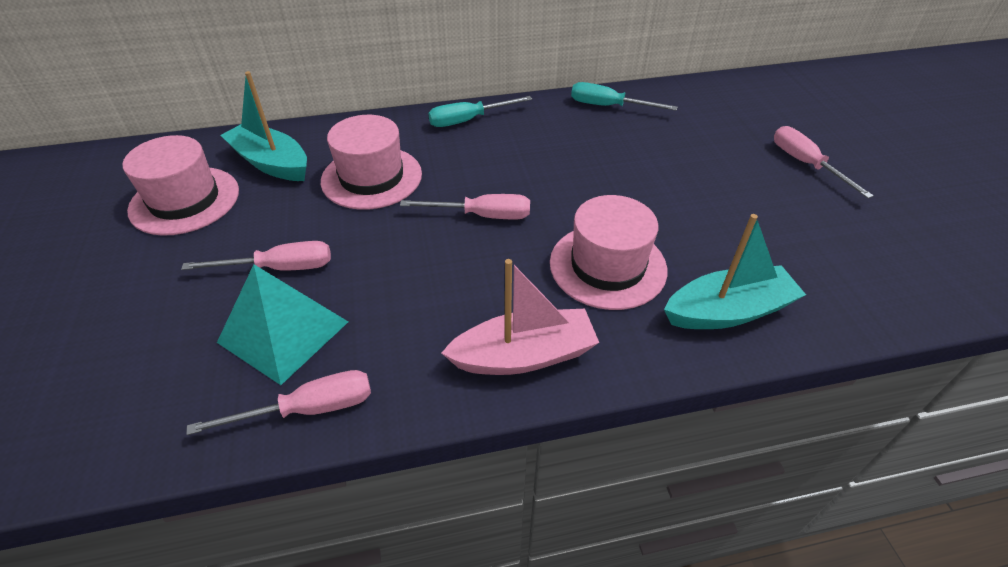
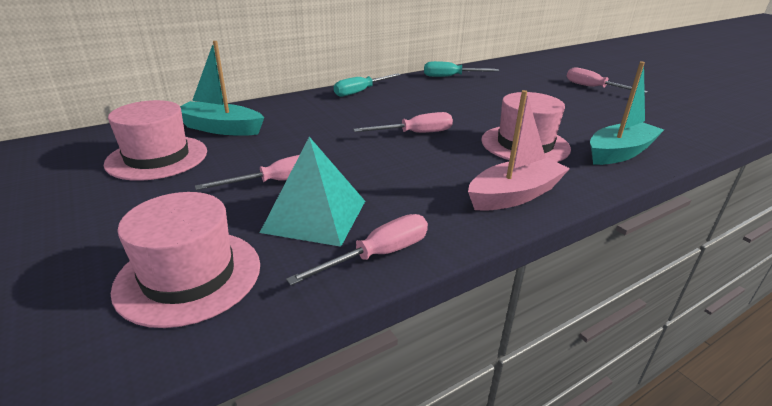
camera: 20 degrees left, 15 degrees down
pink hat [321,115,422,210] -> pink hat moved to [111,192,260,328]

